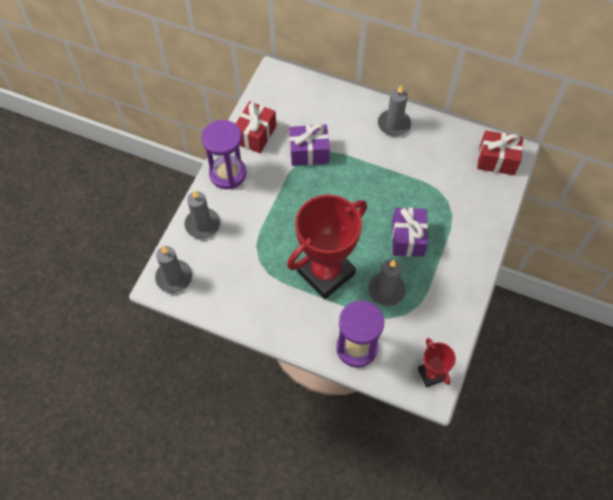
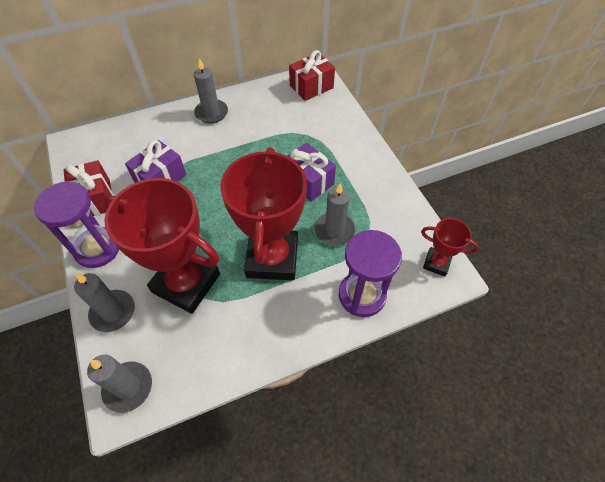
camera: 45 degrees left, 5 degrees down
none -> red trophy [103,178,220,314]

